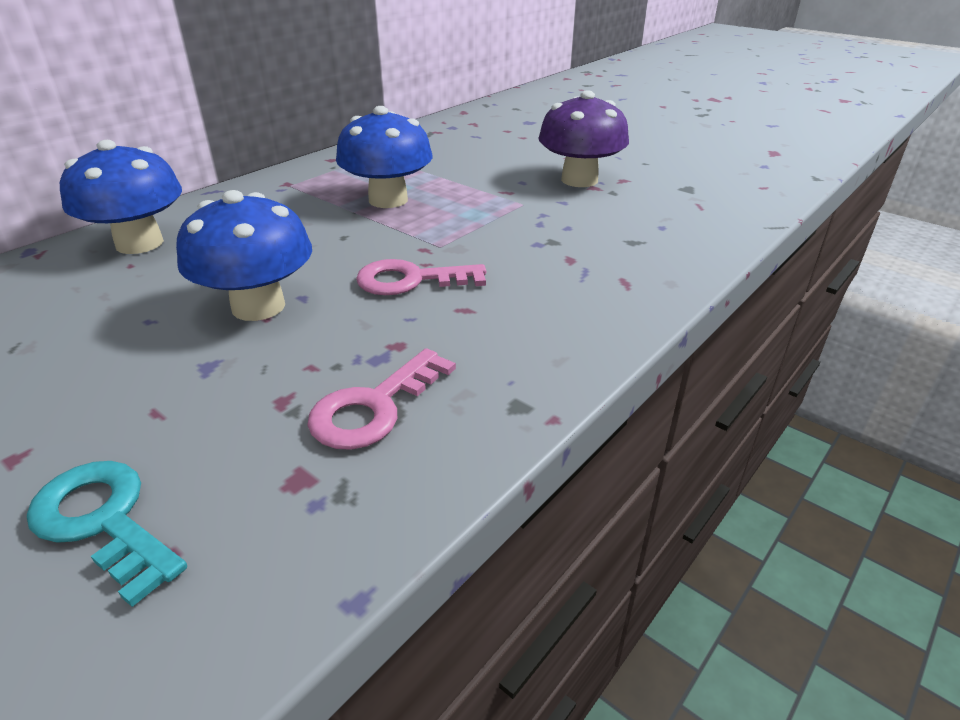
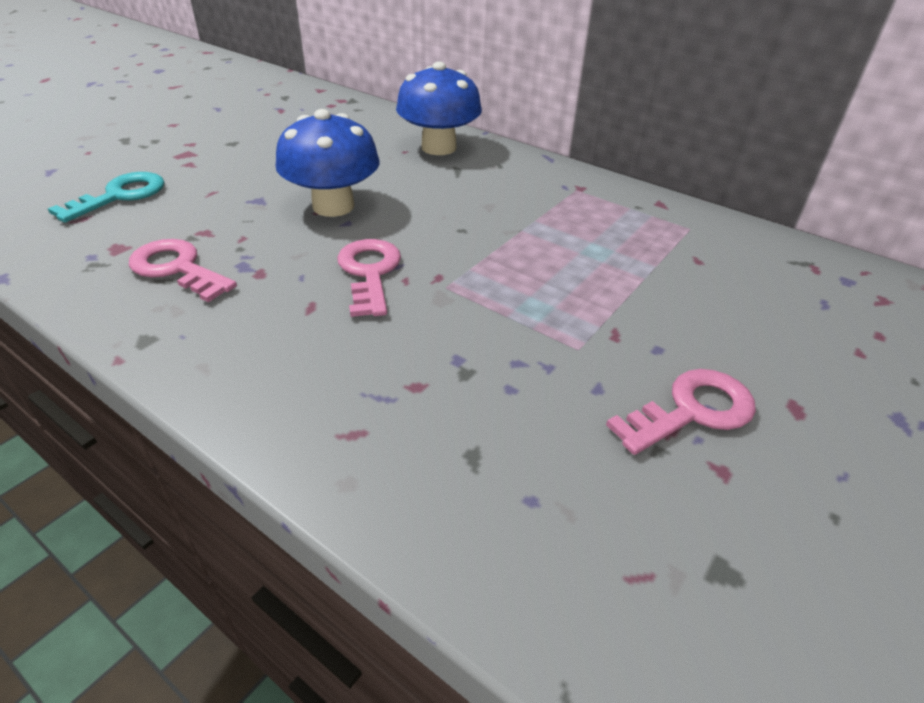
camera: 85 degrees right, 5 degrees up
blue mushroom [336,106,433,208] -> none
purple mushroom [538,90,629,187] -> pink key [606,369,756,455]

